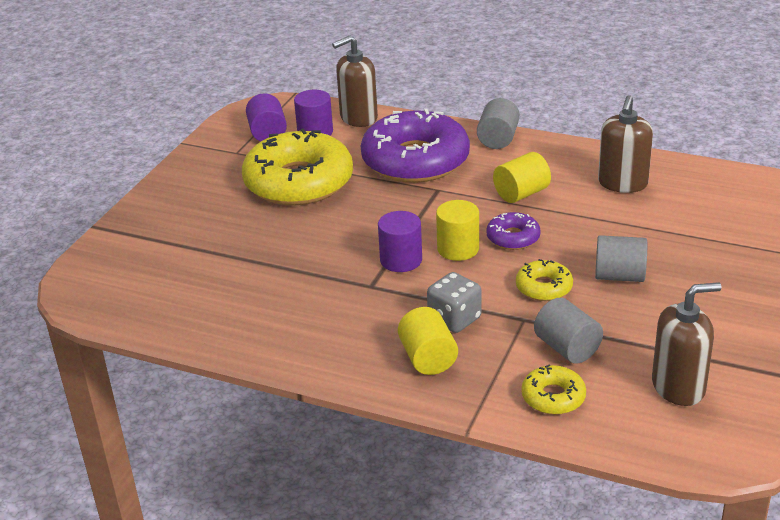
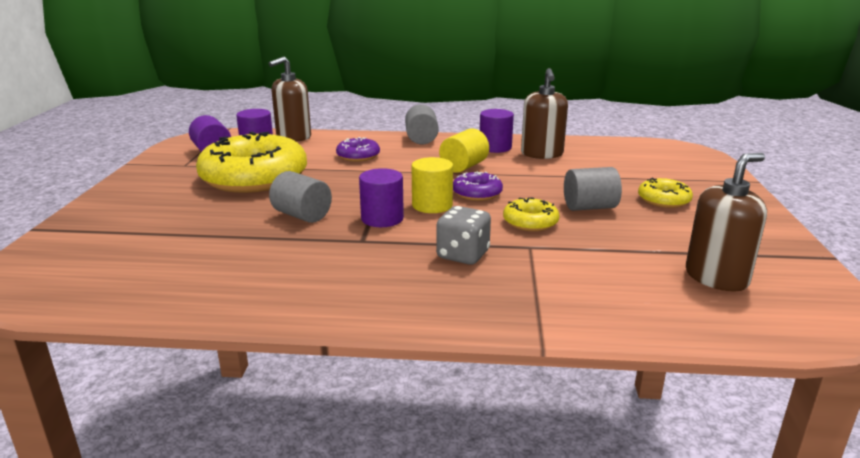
camera: 20 degrees left, 10 degrees down
purple donut [361,109,470,183] -> purple donut [336,137,380,161], size x0.45
yellow cylinder [398,307,458,375] -> none
yellow donut [521,364,586,415] -> yellow donut moved to [638,178,693,208]
grey cylinder [534,298,603,364] -> grey cylinder moved to [269,171,332,223]
none -> purple cylinder [480,109,514,153]

